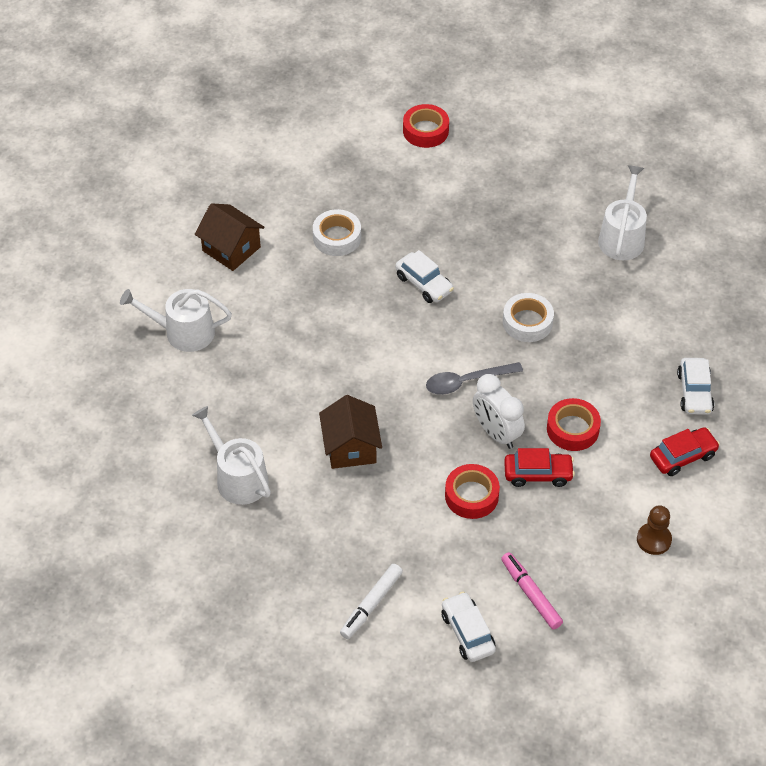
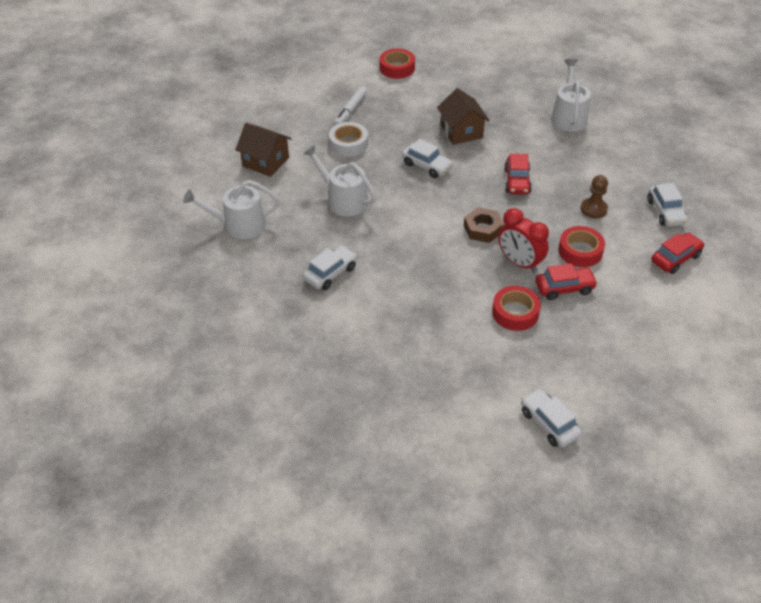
camera: 10 degrees left, 5 degrees down
white watering can [192,406,271,505] -> white watering can moved to [303,145,376,216]
brown house [319,395,382,469] -> brown house moved to [437,88,490,145]
white marker [340,564,403,639] -> white marker moved to [334,86,367,125]
grey spoon [426,362,523,395] -> brown nut [464,207,504,243]
white clock [473,374,525,449] -> red clock [498,208,549,273]
pink marker [501,552,563,630] -> none
white tape [503,293,554,342] -> red car [504,154,532,194]
brown pawn [637,505,672,555] -> brown pawn moved to [581,175,608,218]
none -> white car [303,245,357,290]

